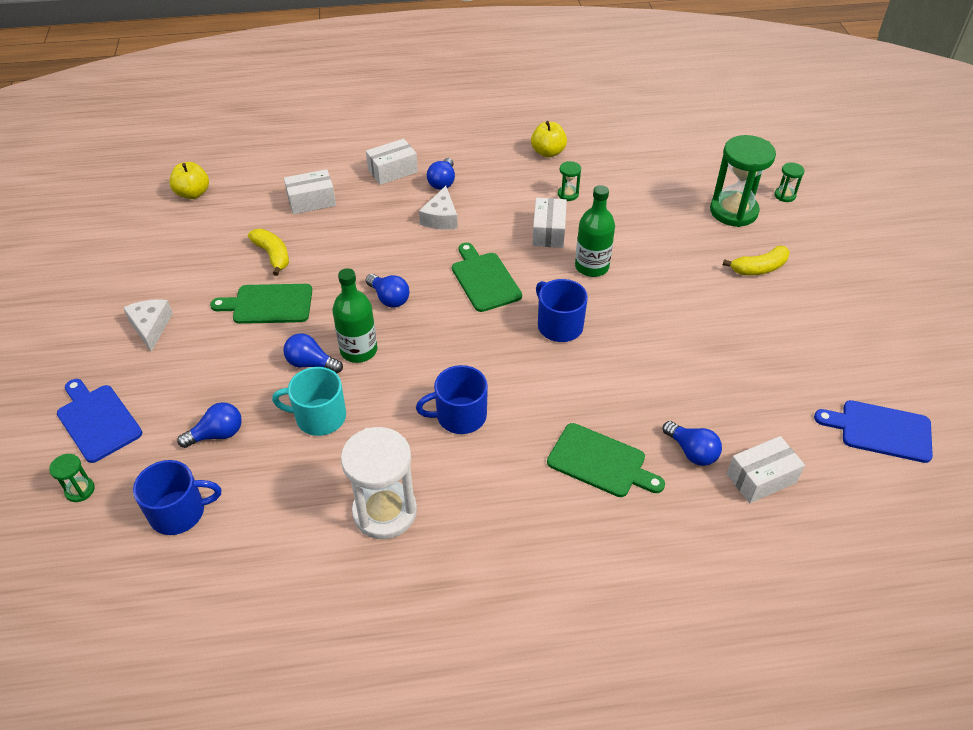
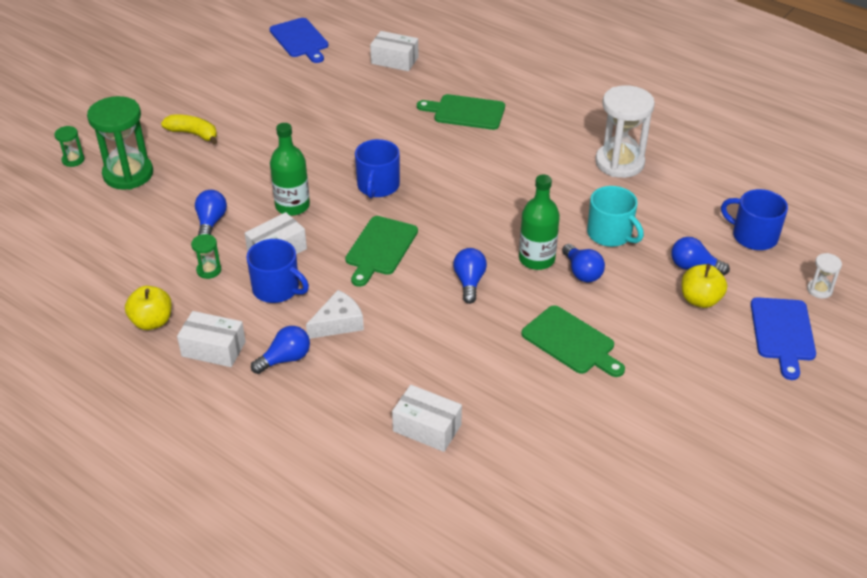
camera: 135 degrees left, 5 degrees down
green hourglass [49,454,95,502] -> white hourglass [807,253,842,299]
white cheese [123,299,173,352] -> none
yellow apple [169,162,209,199] -> yellow apple moved to [682,264,727,308]
yellow banana [248,229,289,276] -> none
white box [366,139,418,185] -> white box moved to [177,311,246,367]
blue mug [416,365,488,434] -> blue mug moved to [246,239,309,303]
green cutting board [547,423,665,497] -> green cutting board turned 60 degrees counterclockwise [417,94,505,130]
blue light bulb [663,421,722,466] -> blue light bulb moved to [195,190,227,235]

